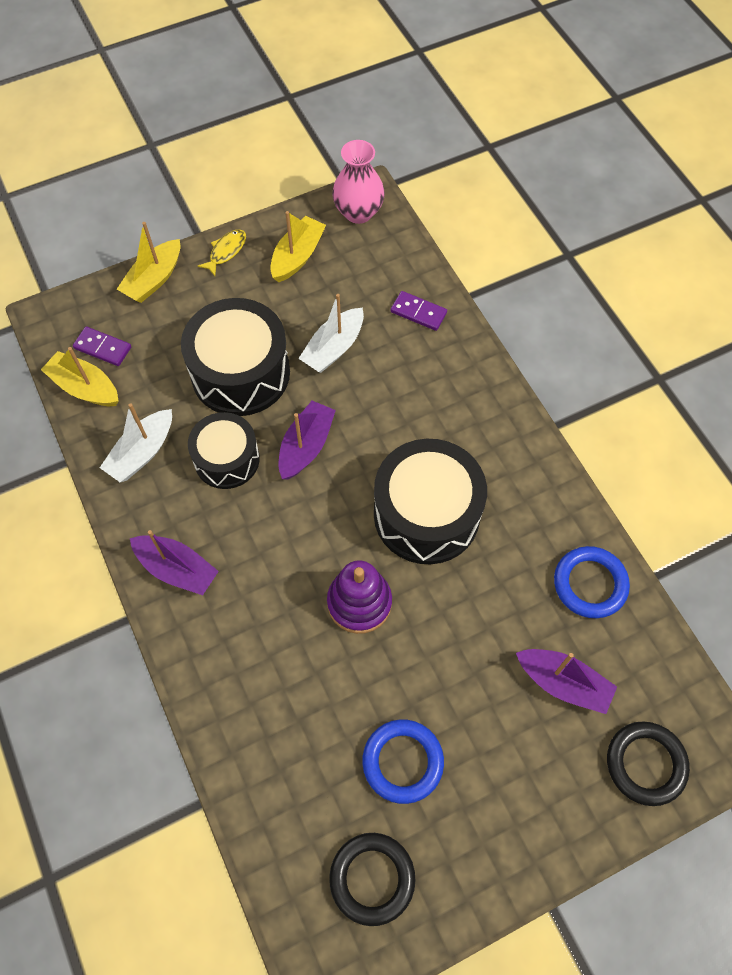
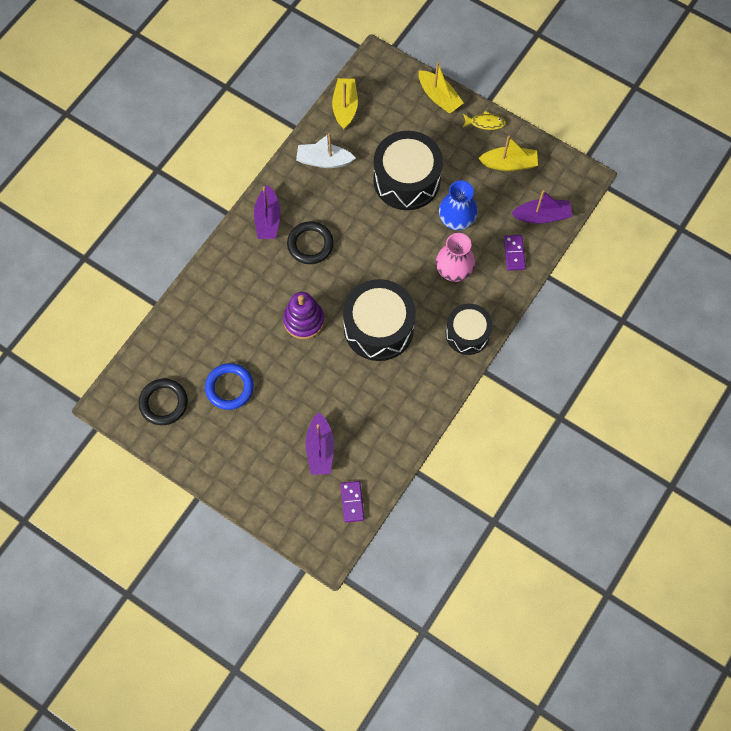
camera: 60 degrees right, 5 degrees up
purple domino [73,327,131,366] -> purple domino moved to [340,481,364,523]
yellow boat [117,222,181,303] -> yellow boat turned 135 degrees counterclockwise [419,62,464,113]
black drum [188,412,260,489] -> black drum moved to [446,304,493,355]
purple boat [279,401,336,480] -> purple boat moved to [512,190,572,224]
white boat [298,294,364,373] -> blue vase [439,180,478,230]
pink vase [332,140,385,224] -> pink vase moved to [436,233,475,282]
blue ring [554,546,630,618] -> none
black ring [607,721,690,806] -> black ring moved to [287,221,334,264]

